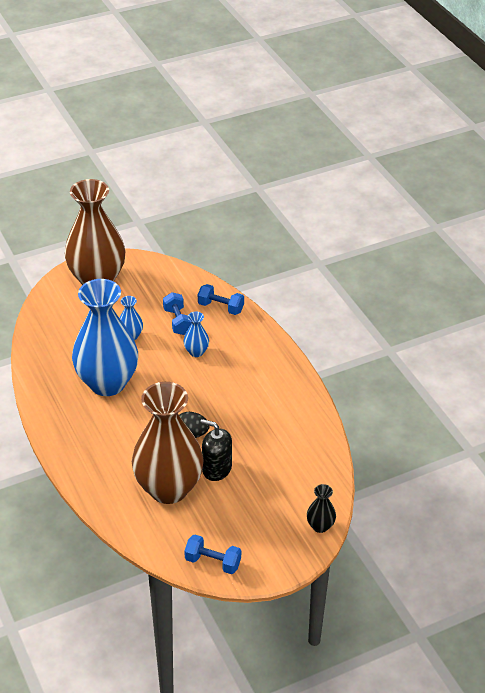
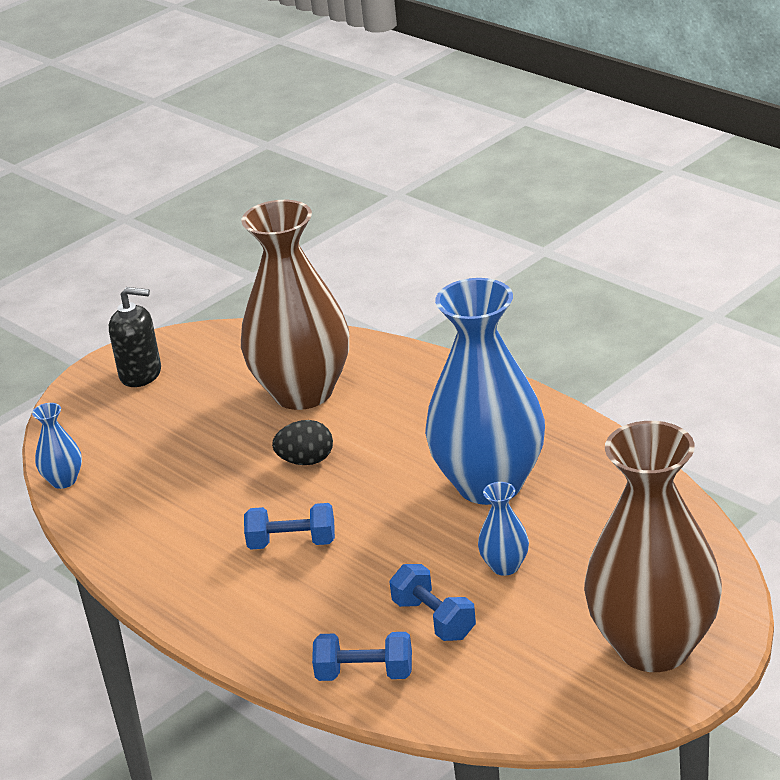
camera: 165 degrees right, 10 degrees down
blue vase [183,312,209,357] -> blue vase moved to [32,403,82,489]
blue dumbbell [185,534,241,574] -> blue dumbbell moved to [244,503,335,550]
black soap dispenser [200,419,232,481] -> black soap dispenser moved to [109,287,161,387]
black vase [307,484,336,533] -> none

